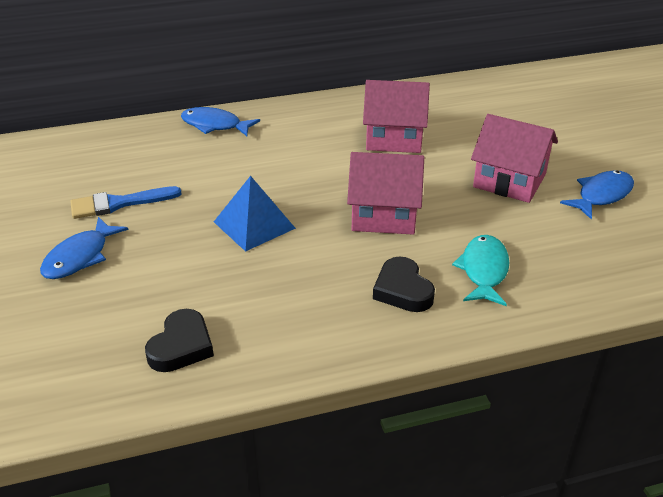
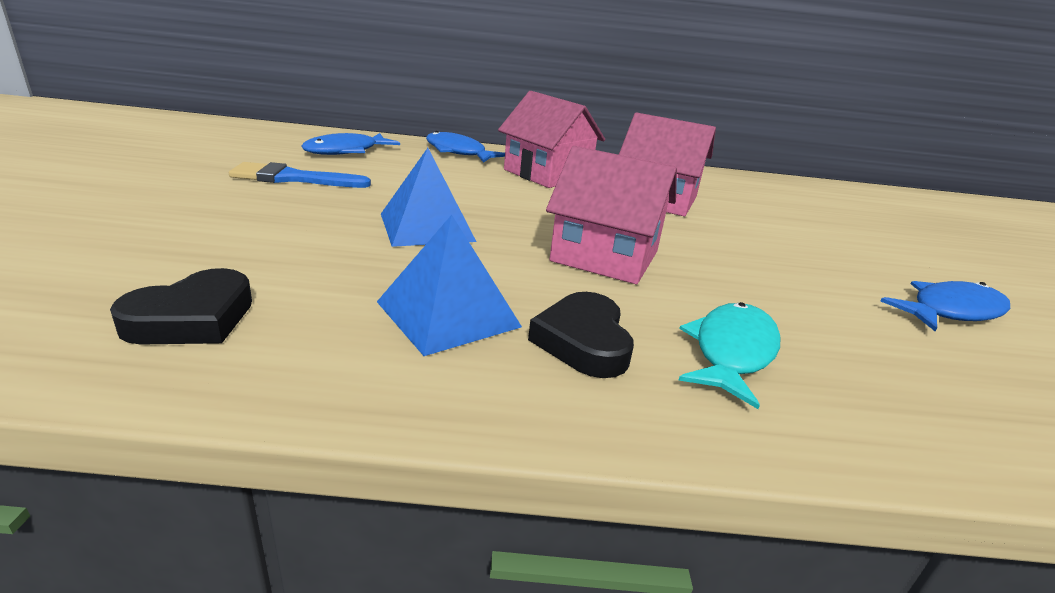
camera: 15 degrees right, 10 degrees down
blue fish [40,217,129,279] -> blue fish moved to [301,133,400,155]
pink house [471,114,558,203] -> pink house moved to [498,91,605,188]
none -> blue pyramid [377,215,522,356]

